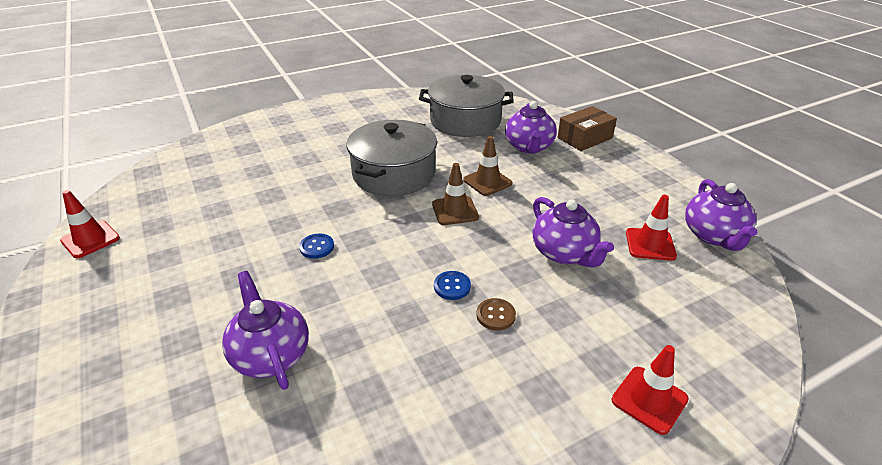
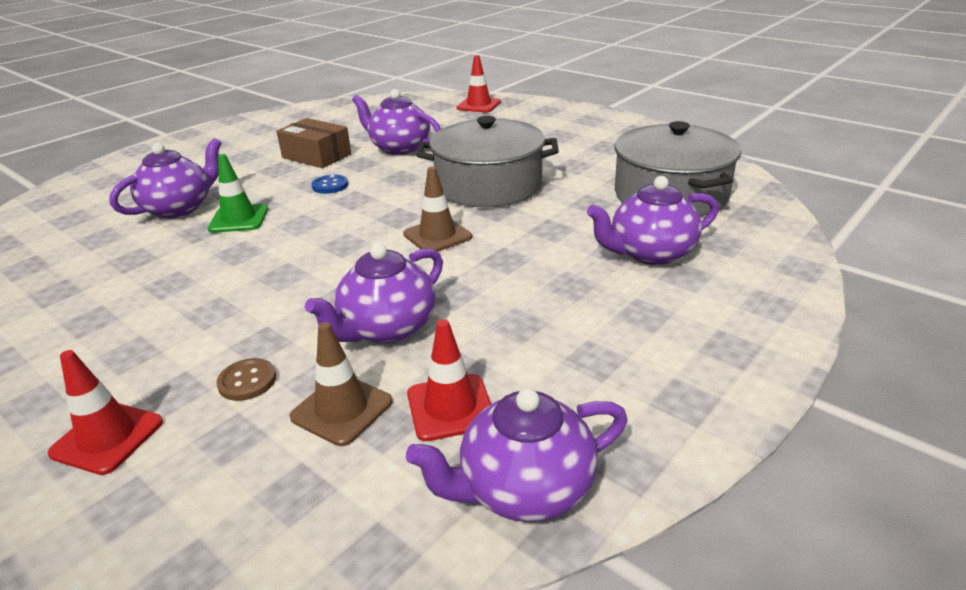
camera: 70 degrees right, 5 degrees down
red traffic cone [60,190,120,258] -> red traffic cone moved to [457,55,501,113]
blue button [434,271,471,300] -> none
brown traffic cone [463,136,512,196] -> brown traffic cone moved to [289,322,392,446]
brown button [476,298,516,330] -> brown button moved to [216,358,276,401]
brown box [557,106,617,151] -> brown box moved to [276,118,351,168]
none -> green traffic cone [208,154,268,233]
none -> purple teapot [352,89,441,155]

